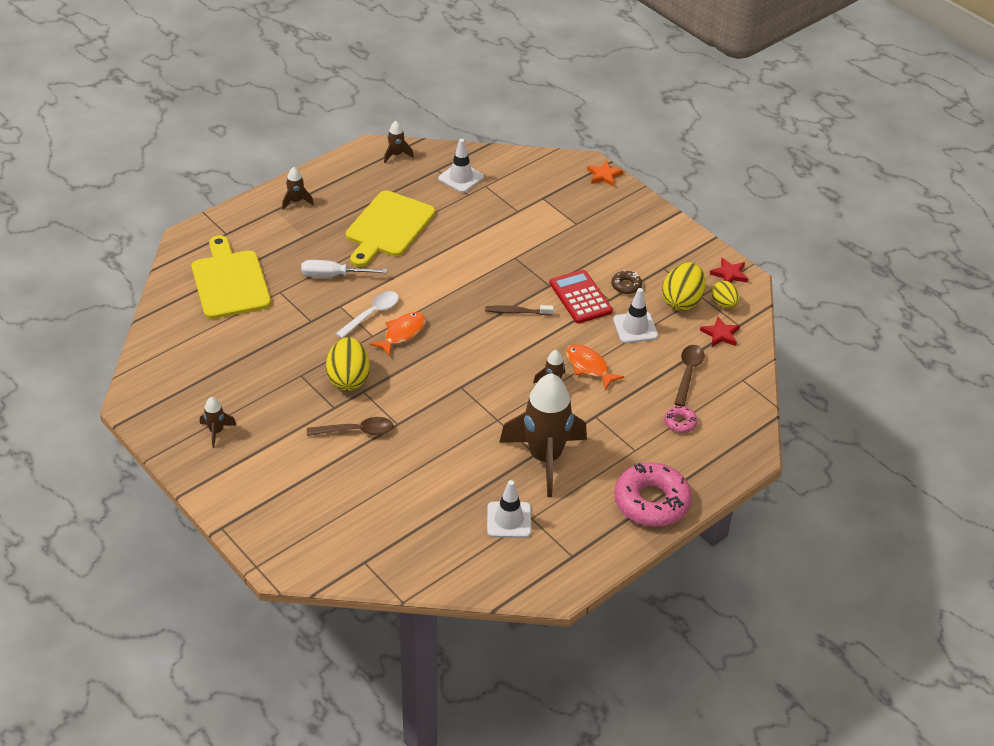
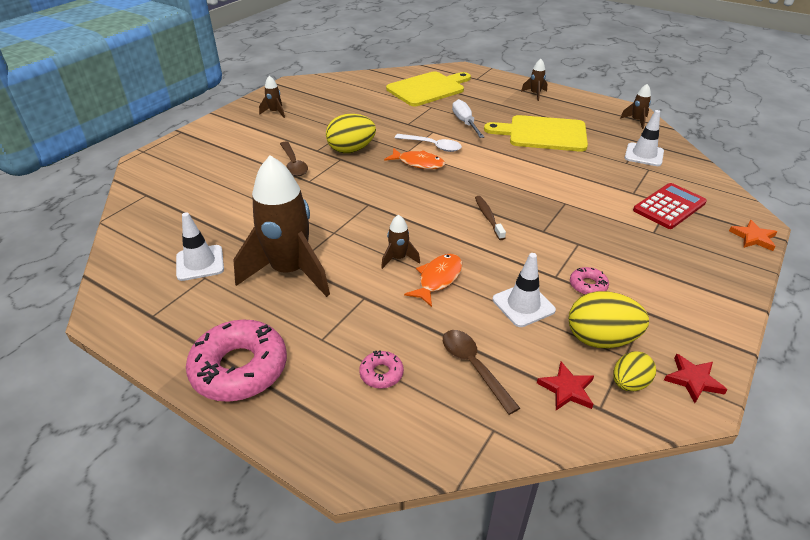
camera: 75 degrees right, 5 degrees down
red calculator [549,270,613,324] -> red calculator moved to [633,183,707,229]
brown donut [611,270,642,294] -> pink donut [570,267,609,295]
brown spoon [674,345,705,407] -> brown spoon turned 120 degrees counterclockwise [443,330,520,415]

